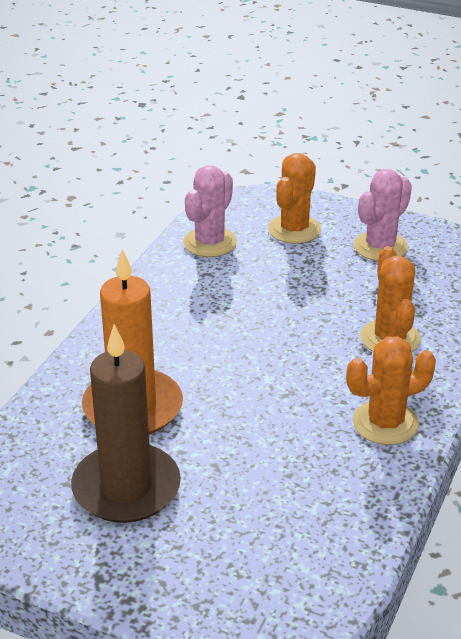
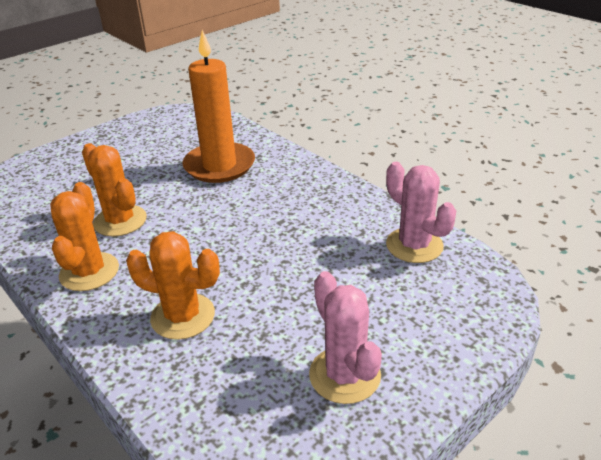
camera: 115 degrees right, 0 degrees up
brown candle [71,324,181,523] -> none
orange cactus [268,153,321,244] -> orange cactus moved to [82,143,147,237]

